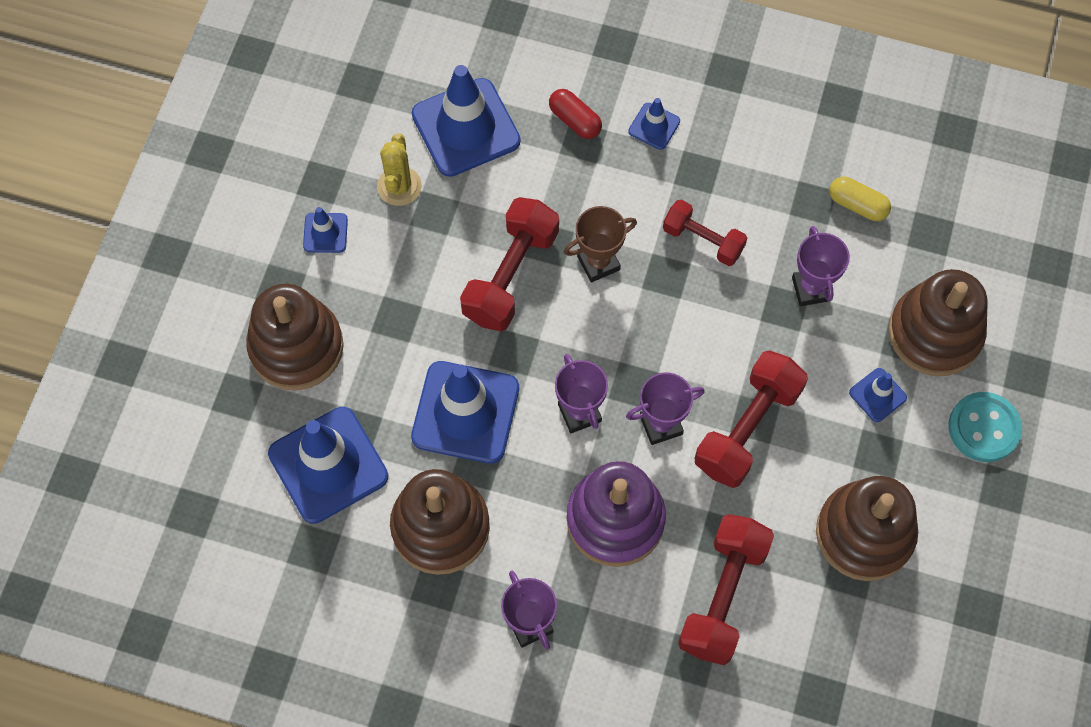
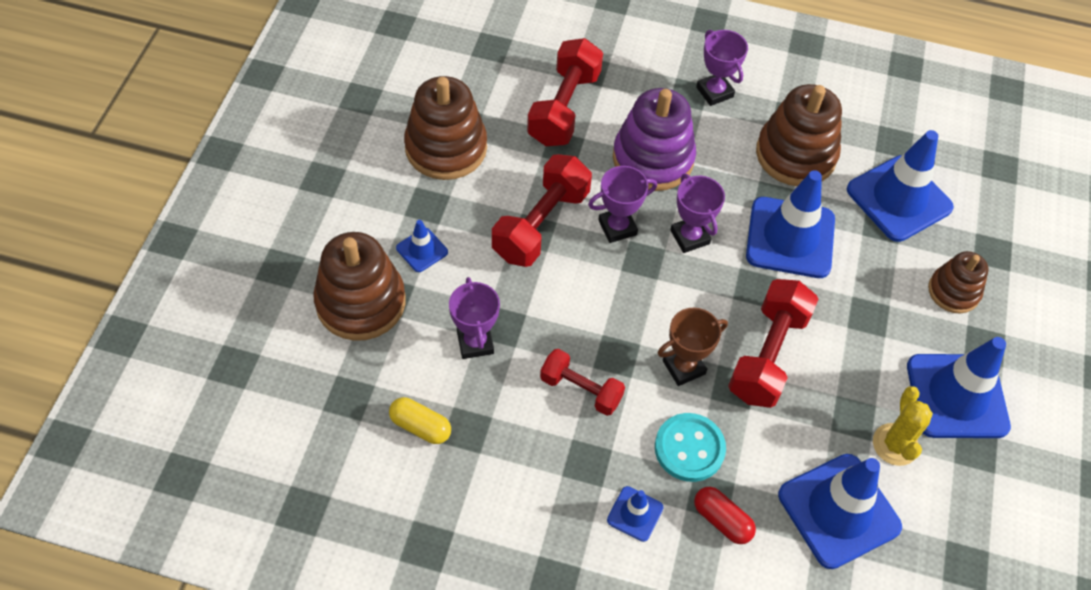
camera: 175 degrees right, 10 degrees down
brown stacking toy [246,284,344,391] -> brown stacking toy [928,251,989,313], size x0.60
blue traffic cone [303,207,348,253] -> blue traffic cone [907,337,1011,438], size x2.13
turquoise button [948,392,1022,462] -> turquoise button moved to [655,413,726,482]

